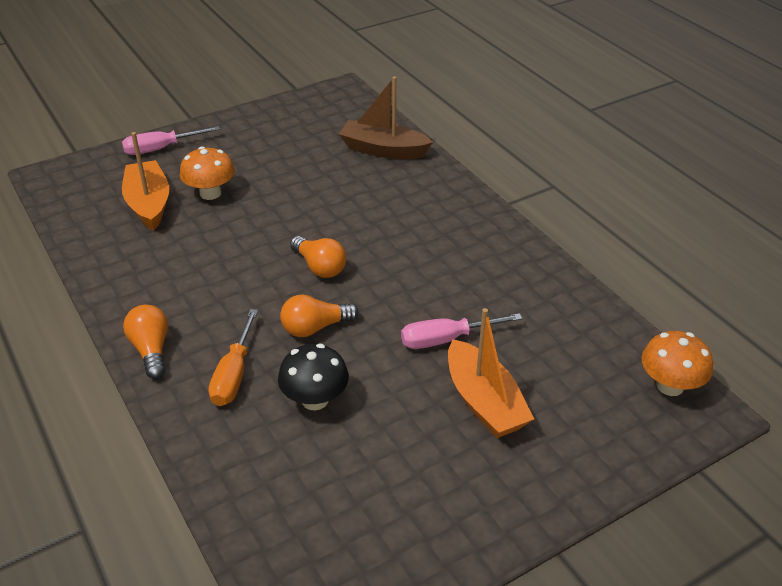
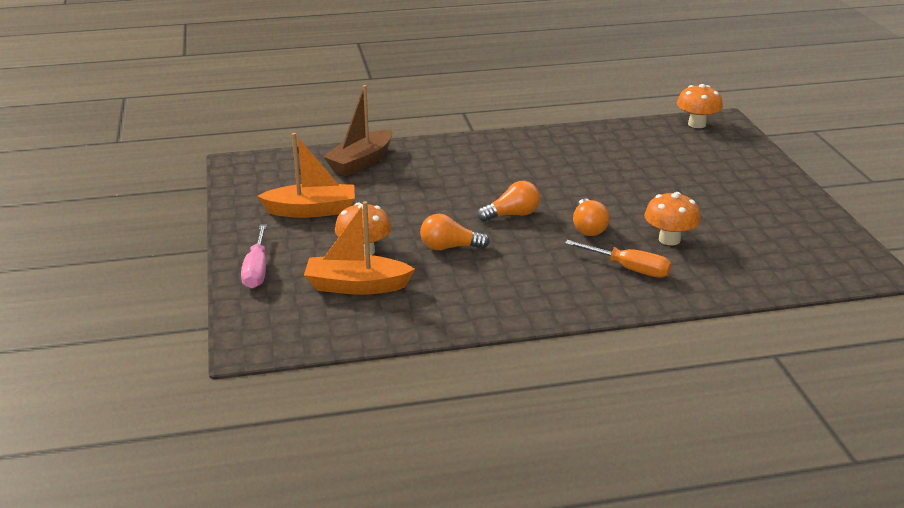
camera: 70 degrees left, 10 degrees down
orange light bulb [123,305,168,379] -> orange light bulb moved to [420,214,490,250]
black mushroom [278,344,349,410] -> orange mushroom [644,192,701,245]
pink screwdriver [401,313,522,349] -> none
orange boat [448,308,534,438] -> orange boat moved to [257,133,355,218]

